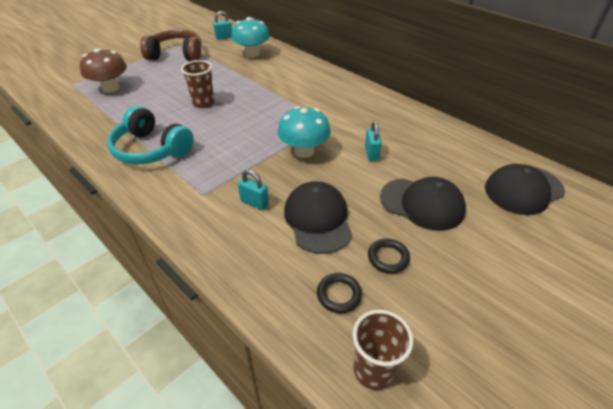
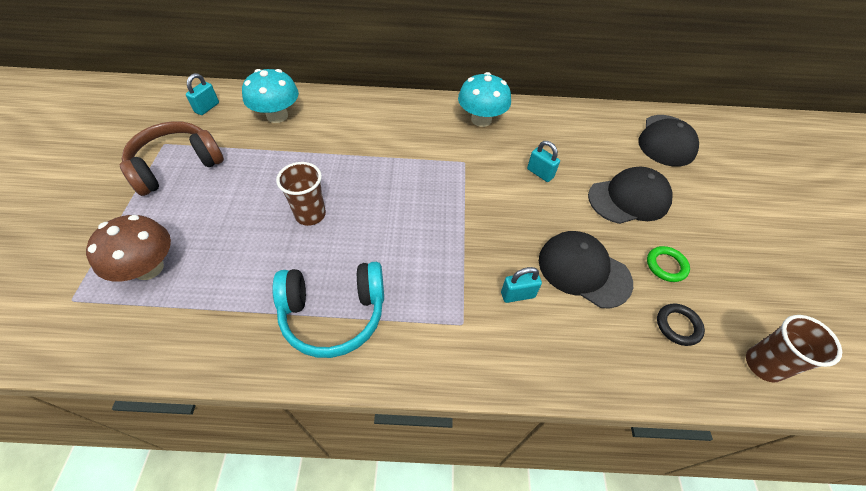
camera: 45 degrees left, 10 degrees up
turquoise mushroom [278,106,331,158] -> turquoise mushroom moved to [458,72,511,127]
black ring [368,238,410,274] -> green ring [647,246,690,282]

